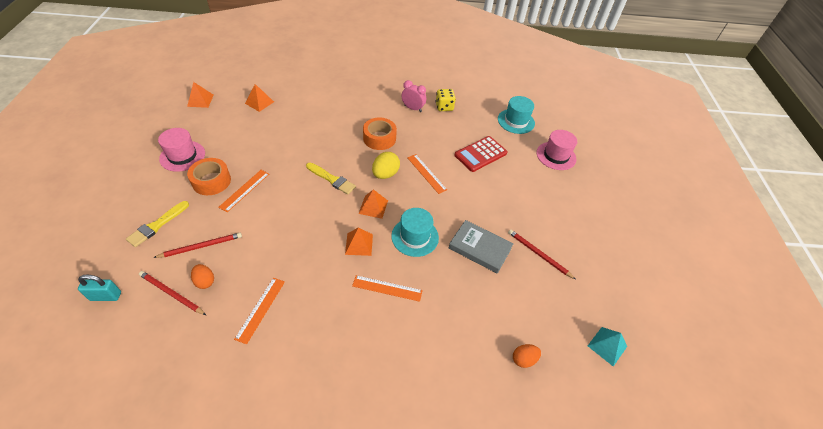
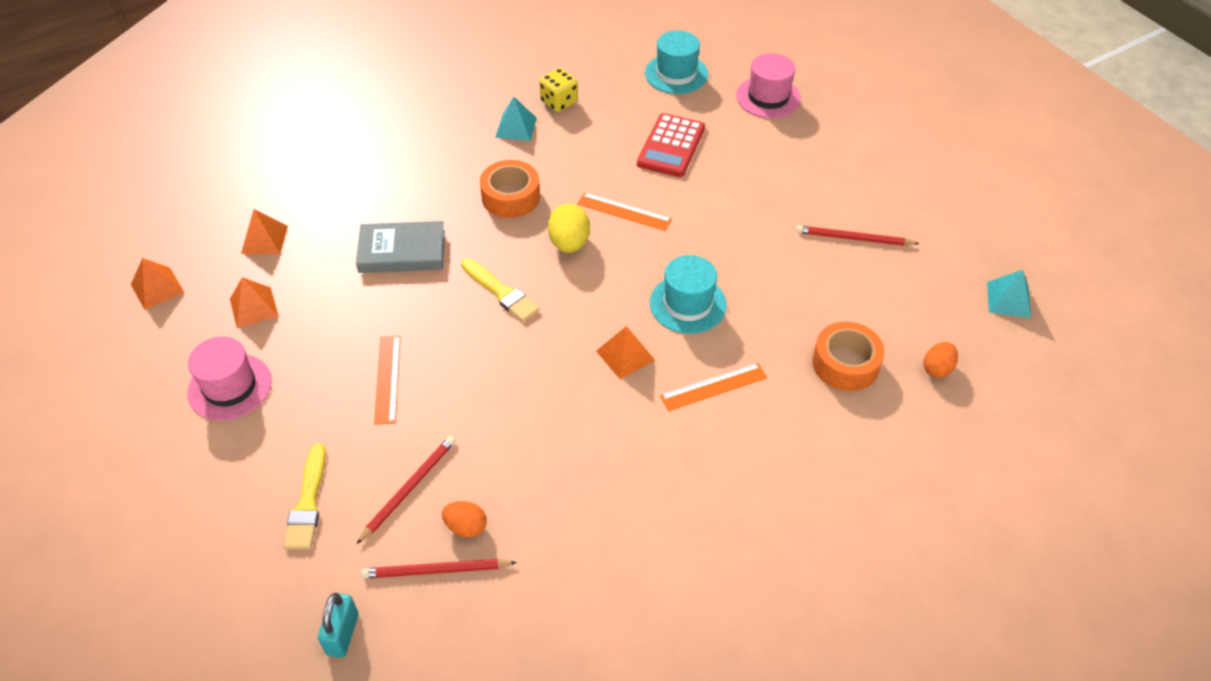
camera: 30 degrees left, 0 degrees up
turquoise padlock [78,274,121,301] -> turquoise padlock turned 45 degrees counterclockwise [318,593,359,658]
orange tape [187,158,231,195] -> orange tape moved to [812,322,885,391]
orange ruler [234,278,285,345] -> none
yellow brush [306,163,356,195] -> yellow brush turned 45 degrees clockwise [461,258,540,322]
orange pyramid [358,189,388,219] -> orange pyramid moved to [230,277,279,328]
pink clock [402,80,426,112] -> turquoise pyramid [495,97,537,141]
grey book [449,220,513,274] -> grey book moved to [356,221,445,273]

